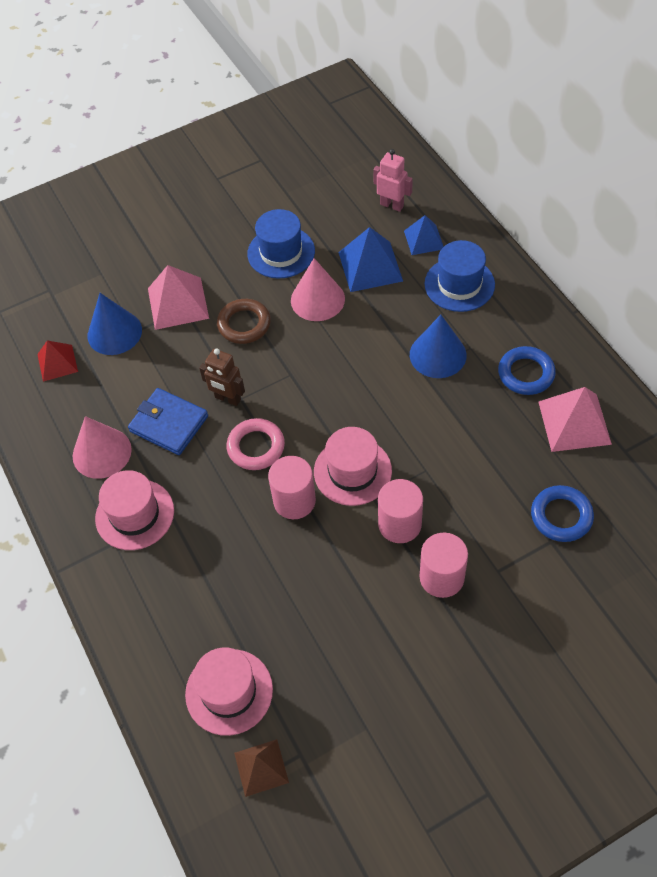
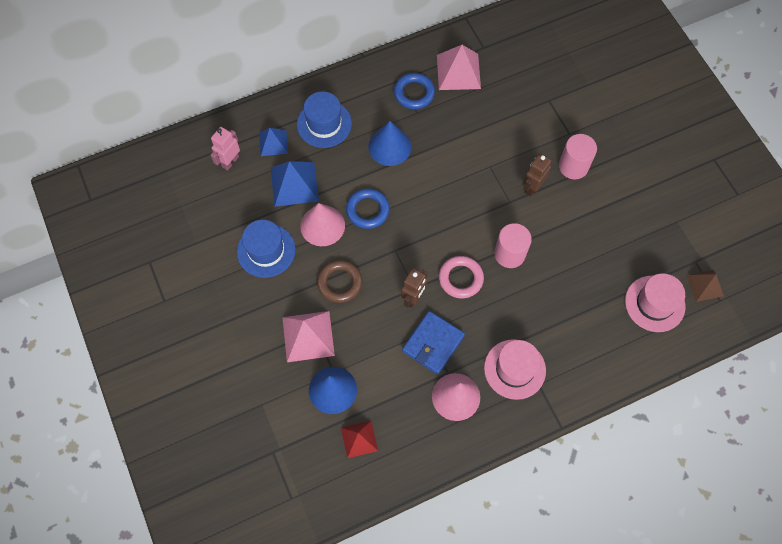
camera: 90 degrees left, 10 degrees up
pink hat [314,427,392,506] -> none
pink cylinder [378,479,423,543] -> brown robot [523,153,551,196]
blue ring [531,485,594,542] -> blue ring moved to [346,189,390,229]

